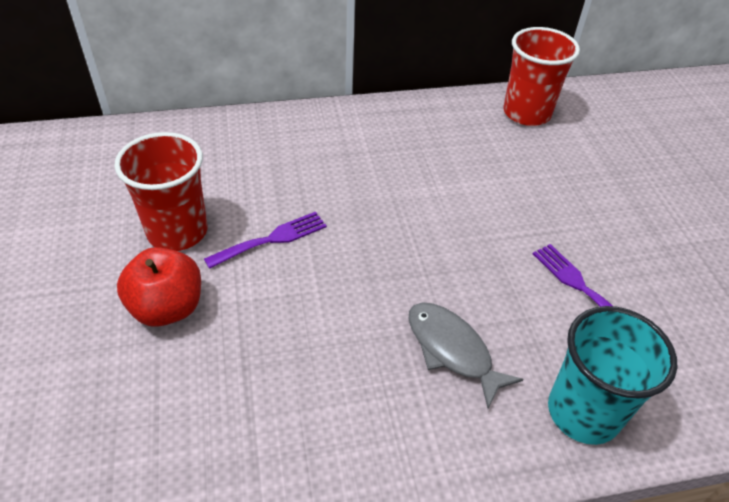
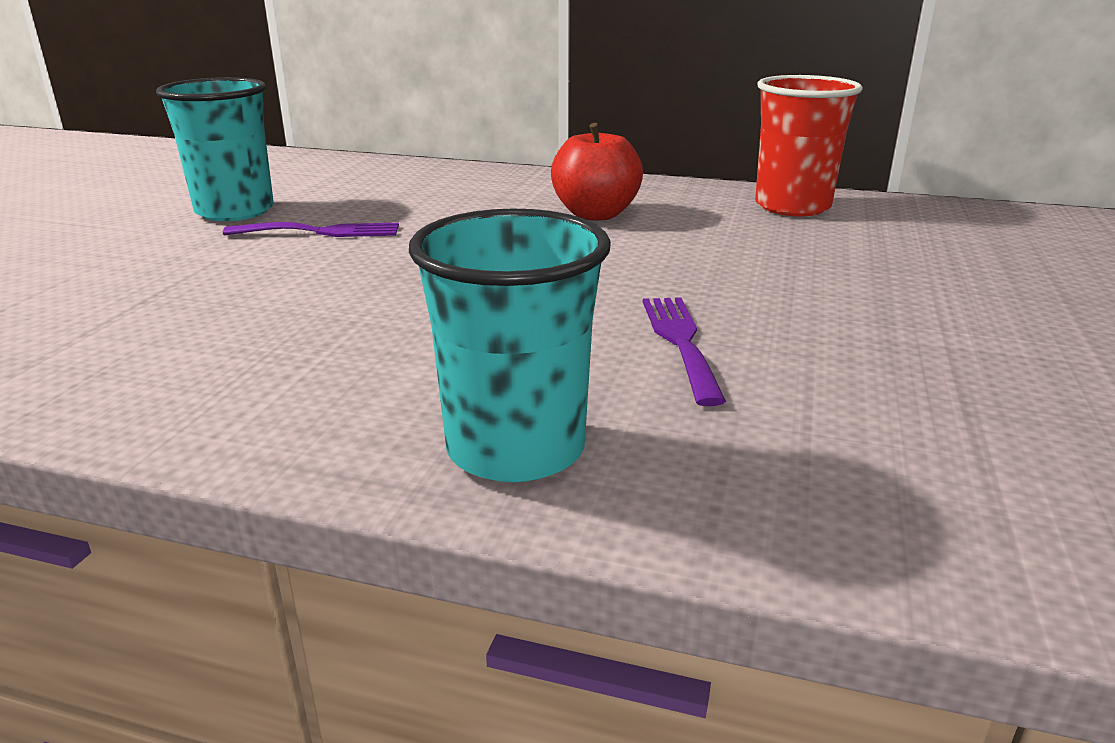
camera: 30 degrees right, 20 degrees down
red cup [114,132,207,251] -> turquoise cup [156,77,274,221]
red apple [117,247,201,327] -> red apple moved to [551,123,643,220]
grey fish [409,303,524,409] -> none

